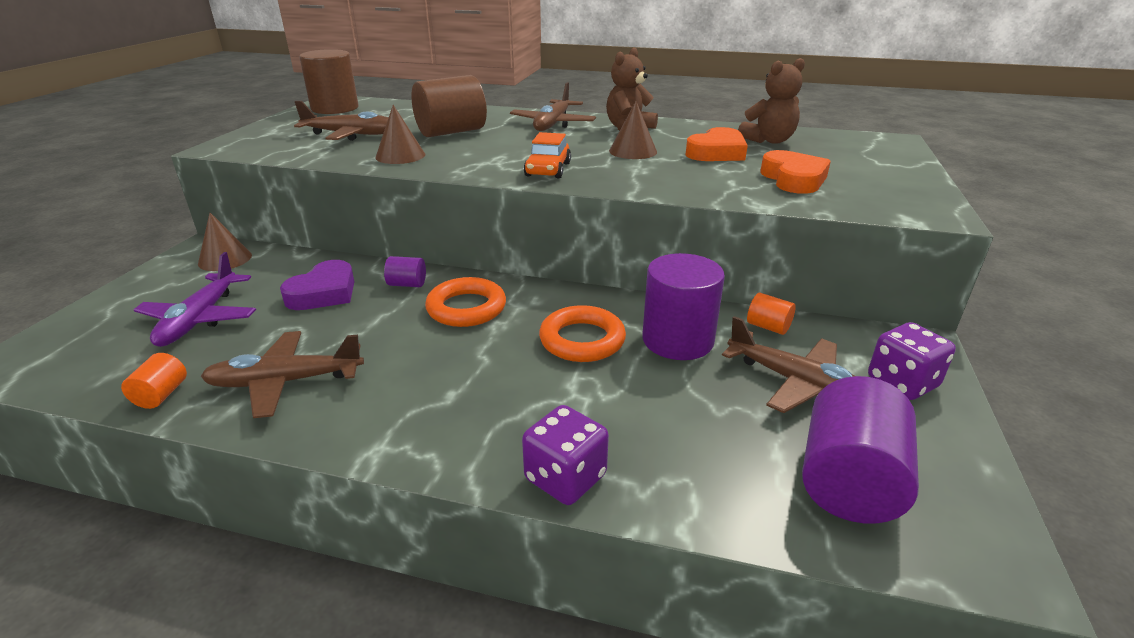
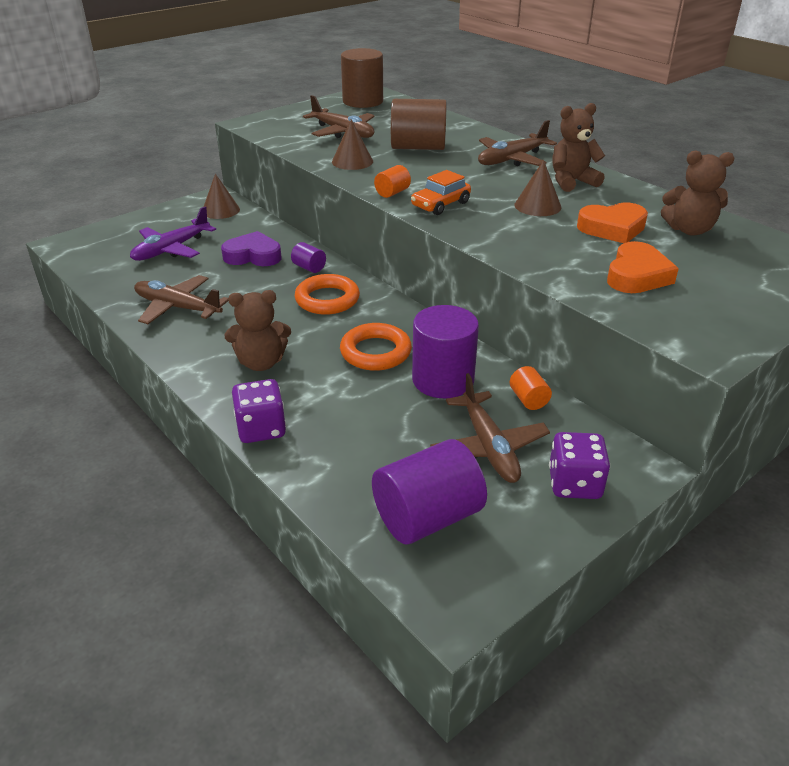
camera: 35 degrees right, 5 degrees up
orange cylinder [121,353,187,409] -> orange cylinder moved to [374,165,411,198]
purple heart [280,260,354,310] -> purple heart turned 150 degrees counterclockwise [221,231,281,266]
none -> brown teddy bear [225,290,291,371]

